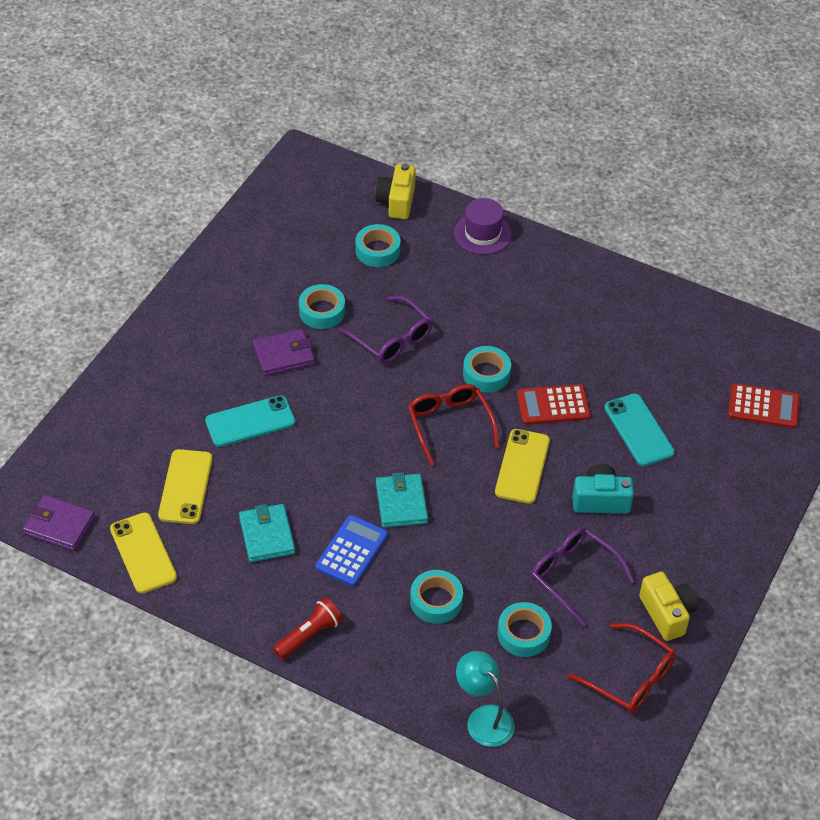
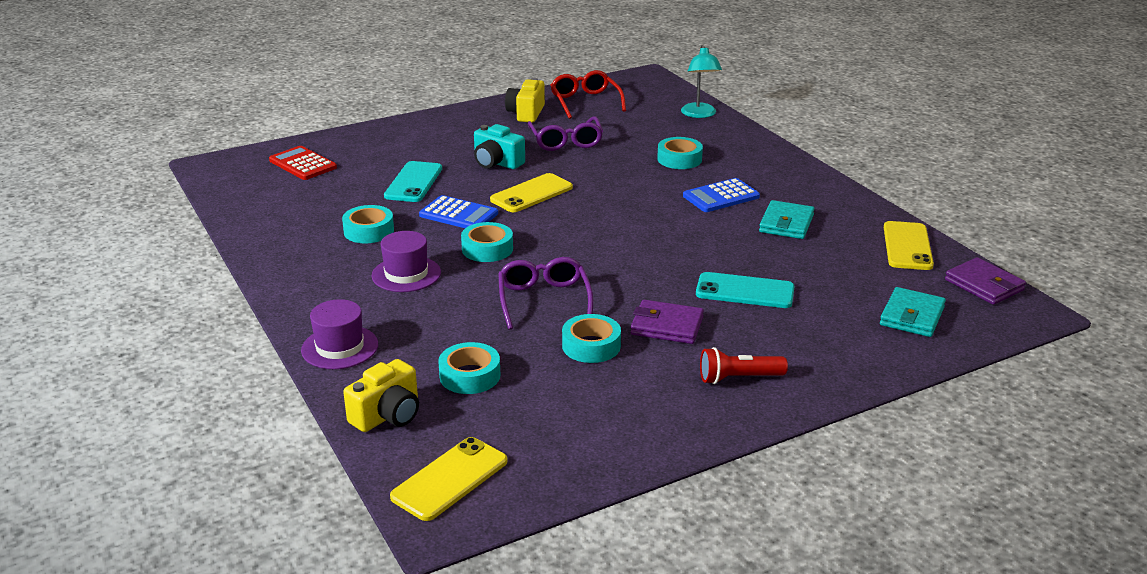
camera: 145 degrees left, 20 degrees down
yellow phone [158,449,213,524] -> yellow phone moved to [390,437,507,521]
red flashlight [273,597,343,659] -> red flashlight moved to [700,347,788,384]
turquoise wallet [376,472,428,528] -> turquoise wallet moved to [880,287,946,337]
red glasses [408,384,499,466] -> none
turquoise tape [498,602,552,657] -> turquoise tape moved to [342,205,394,243]
red calculator [517,384,591,425] -> blue calculator [419,195,498,228]
none -> purple hat [371,231,441,292]

